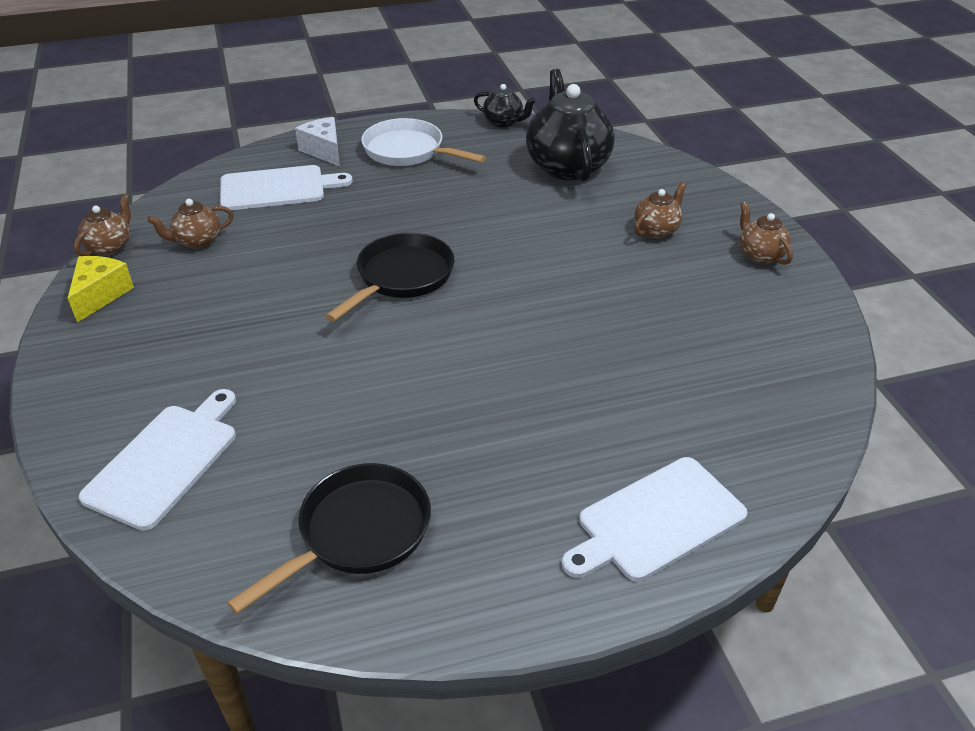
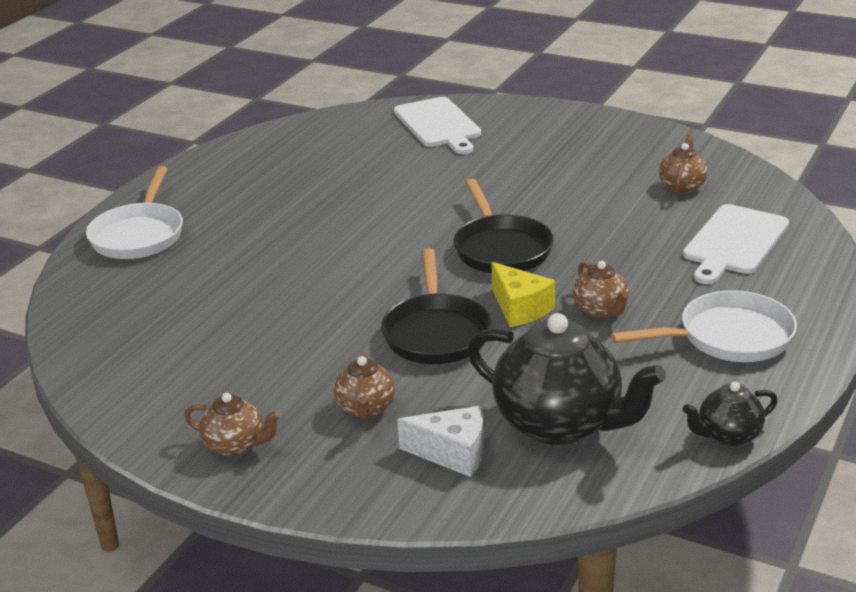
camera: 135 degrees right, 10 degrees down
yellow cheese [68,256,134,323] -> yellow cheese moved to [492,262,555,327]
brown teapot [74,194,131,256] -> brown teapot moved to [573,261,629,318]
black pan [227,463,431,614] -> black pan moved to [381,248,492,364]
white cheese [295,117,340,166] -> white cheese moved to [397,406,484,477]
white cutting board [562,457,748,581] -> white pan [86,166,183,259]

